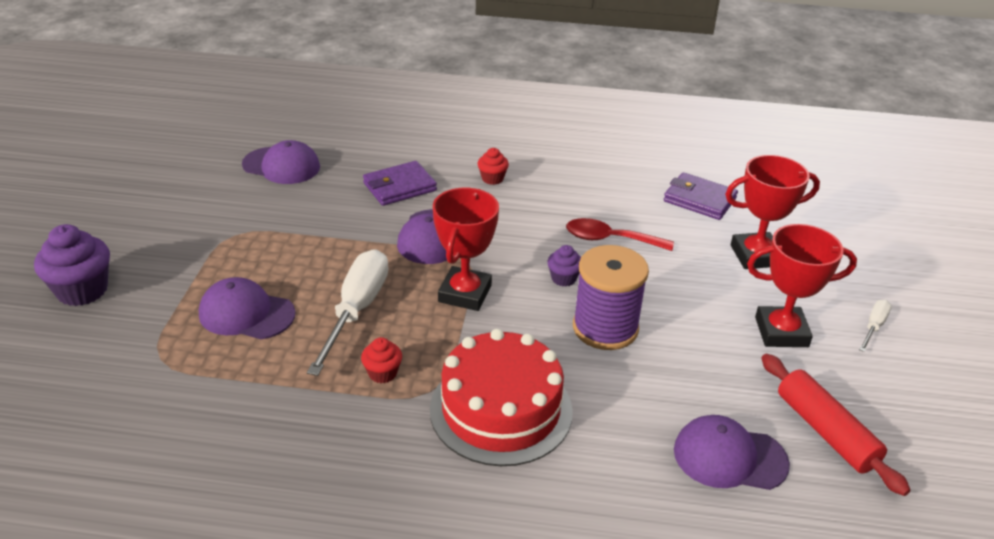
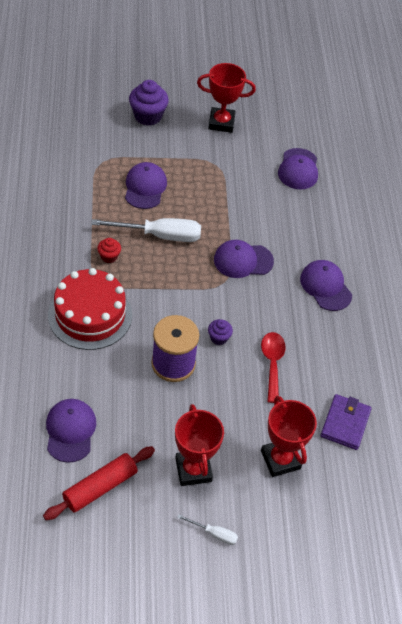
camera: 75 degrees right, 15 degrees up
purple wallet [363,161,437,206] -> none
red trophy [433,188,499,311] -> red trophy moved to [197,63,256,133]
red cupcake [478,148,509,185] -> purple cap [300,260,352,311]

